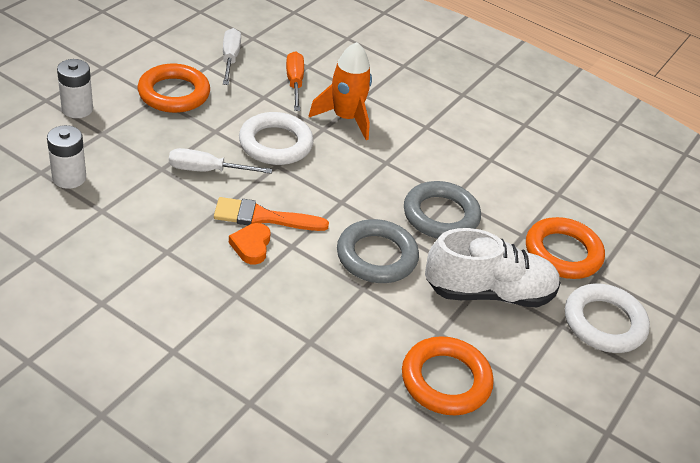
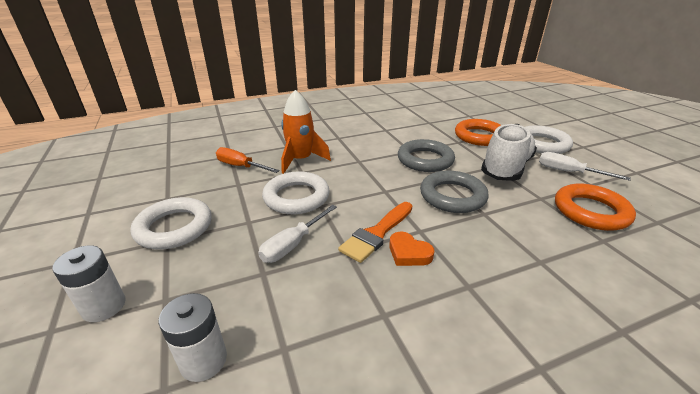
camera: 50 degrees left, 10 degrees down
orange ring [138,64,210,113] -> white ring [131,197,212,249]
white screwdriver [223,28,241,85] -> white screwdriver moved to [539,152,631,181]

